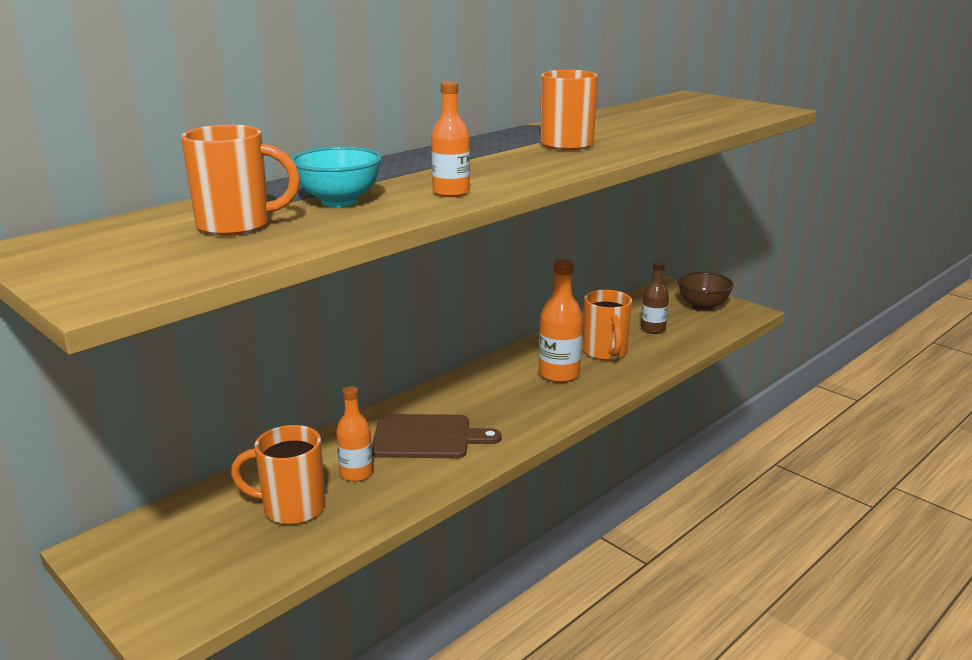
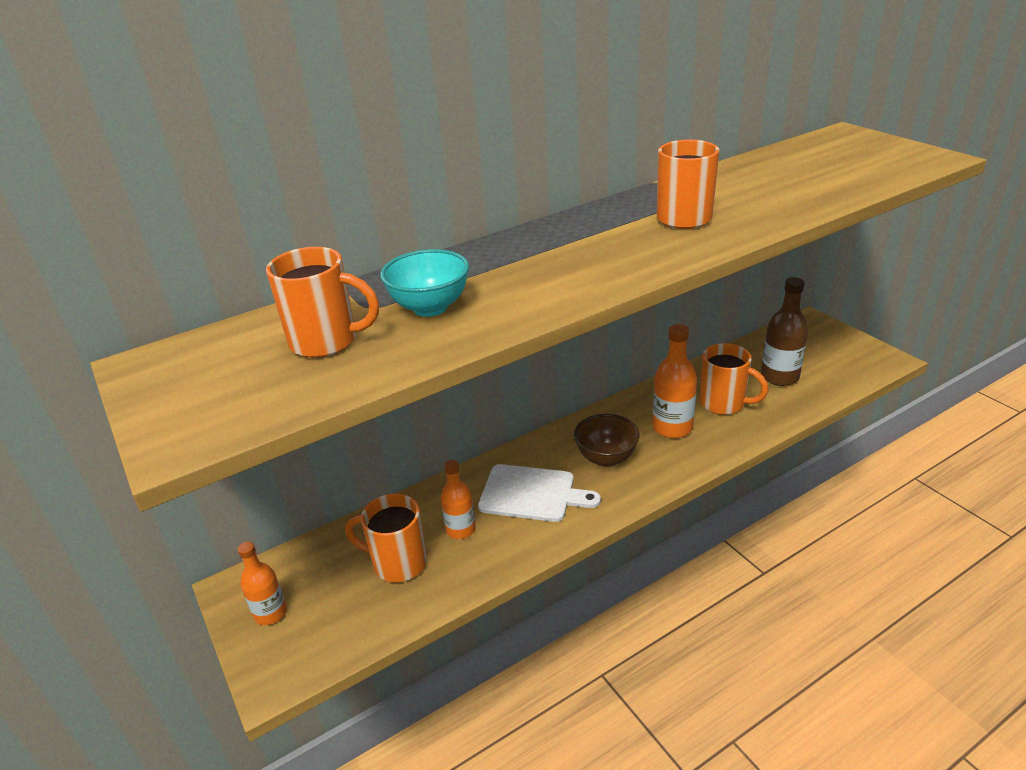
camera: 15 degrees right, 10 degrees up
brown cutting board [372,414,502,458] -> white cutting board [478,464,601,522]
orange bottle [431,81,470,197] -> orange bottle moved to [238,542,287,625]
orange mug [583,290,632,361] -> orange mug turned 60 degrees counterclockwise [700,343,768,415]
brown bottle [641,261,669,334] -> brown bottle [761,277,808,386], size x1.52
brown bowl [678,272,734,312] -> brown bowl moved to [574,414,639,467]

